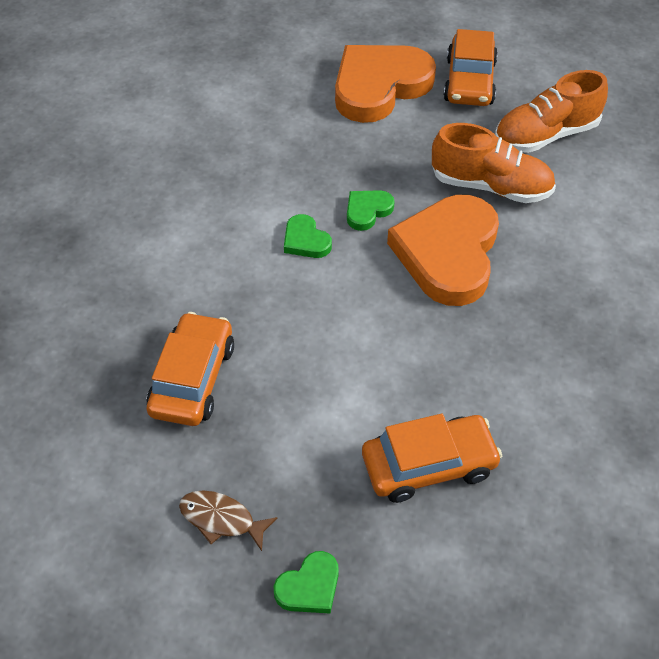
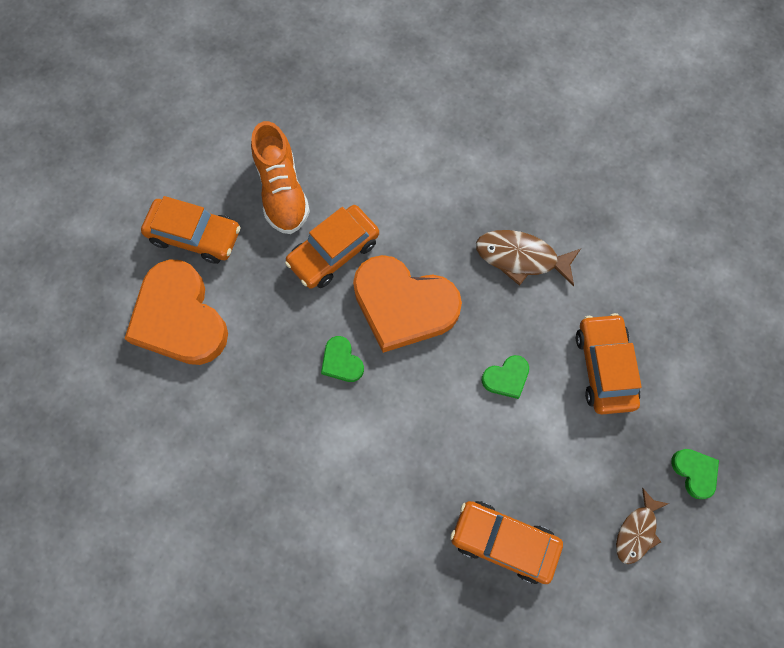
camera: 80 degrees left, 20 degrees up
green heart [284,214,332,258] -> green heart moved to [482,355,529,399]
orange shoe [432,123,556,203] -> orange car [285,205,379,289]
none -> brown fish [476,230,581,286]

